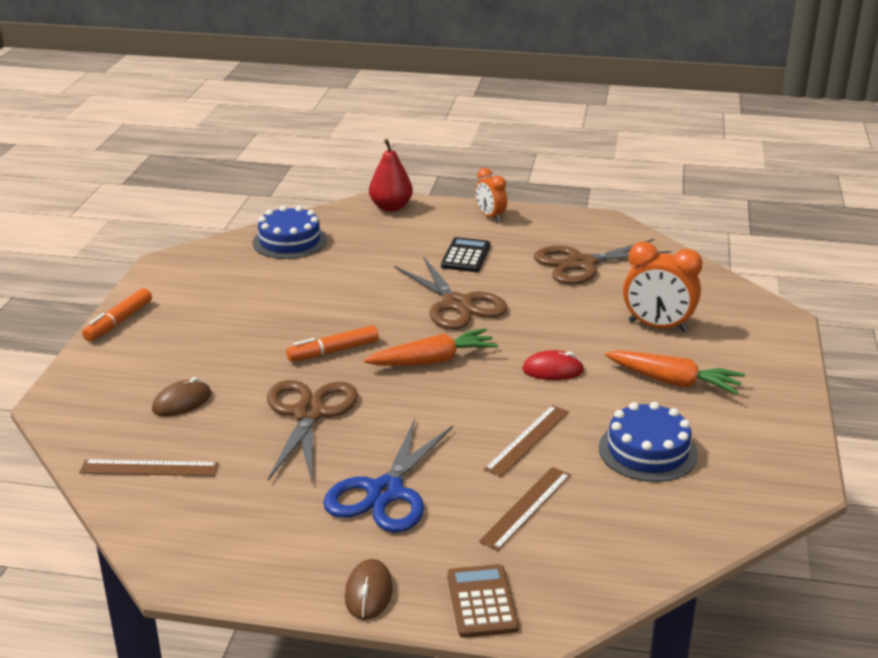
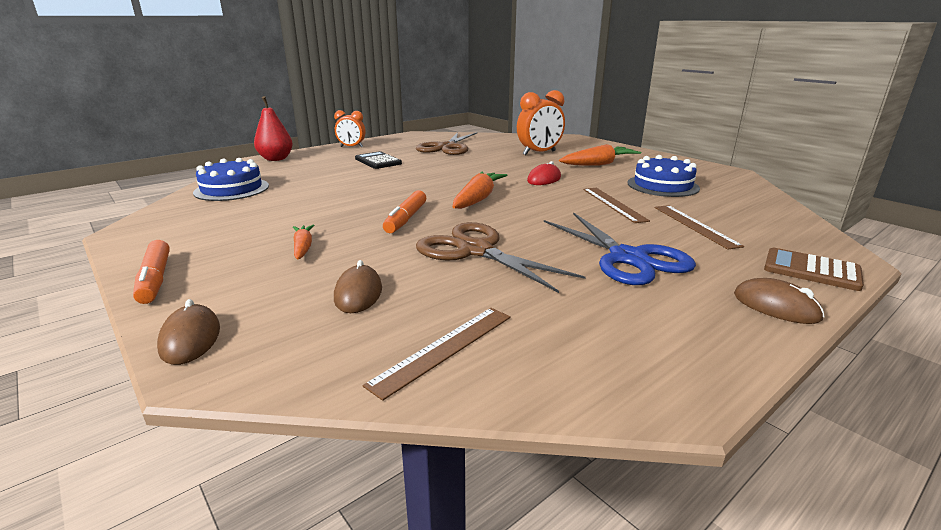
camera: 50 degrees left, 5 degrees down
brown scissors [394,256,508,329] -> none
none -> brown mouse [157,299,220,365]
none -> orange carrot [293,225,314,260]

